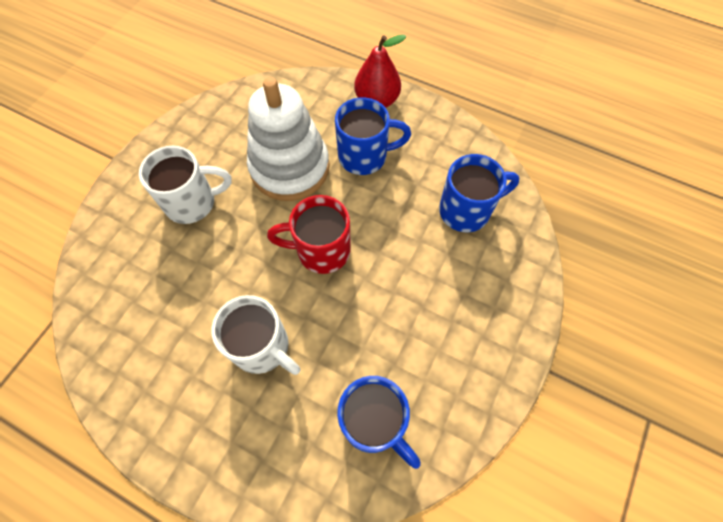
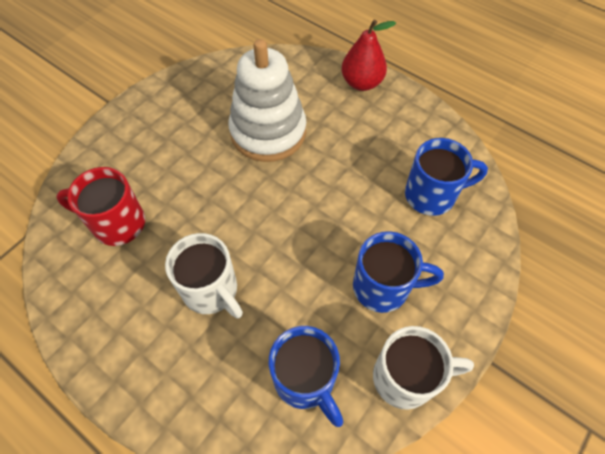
camera: 10 degrees right, 5 degrees down
white mug [139,146,232,224] -> white mug moved to [373,326,474,410]
red mug [267,195,351,274] -> red mug moved to [56,167,145,246]
blue mug [335,97,411,175] -> blue mug moved to [353,231,444,313]

